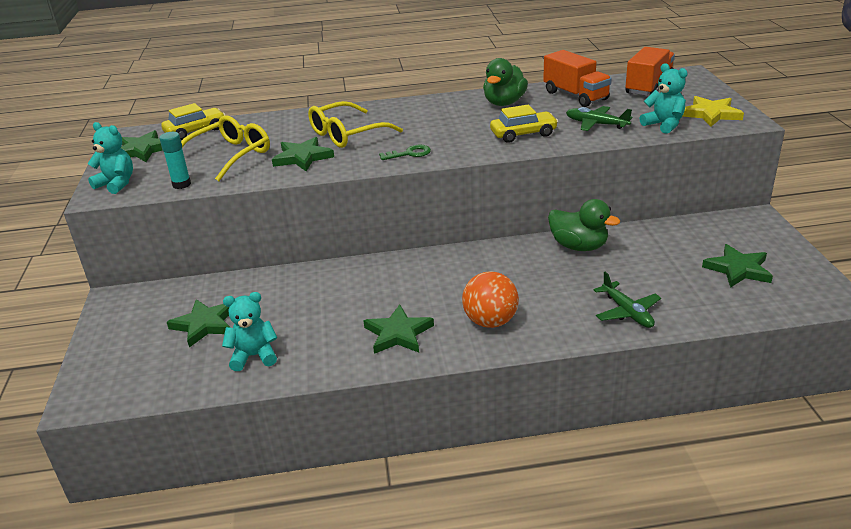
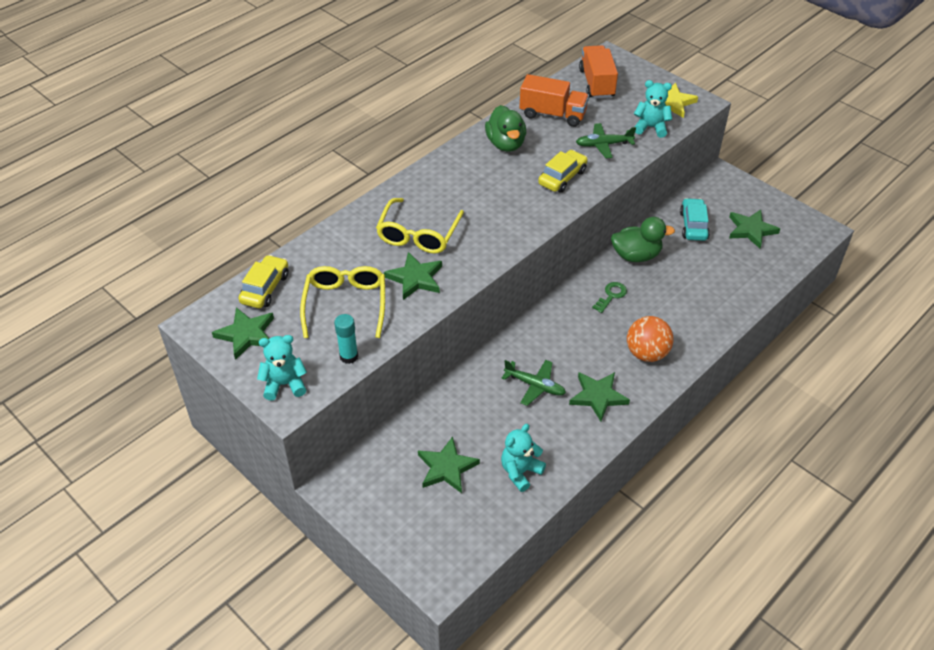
camera: 40 degrees left, 15 degrees up
green key [379,145,431,160] -> green key moved to [592,282,627,313]
green plane [594,272,661,328] -> green plane moved to [501,360,566,406]
none -> turquoise car [680,198,710,241]

